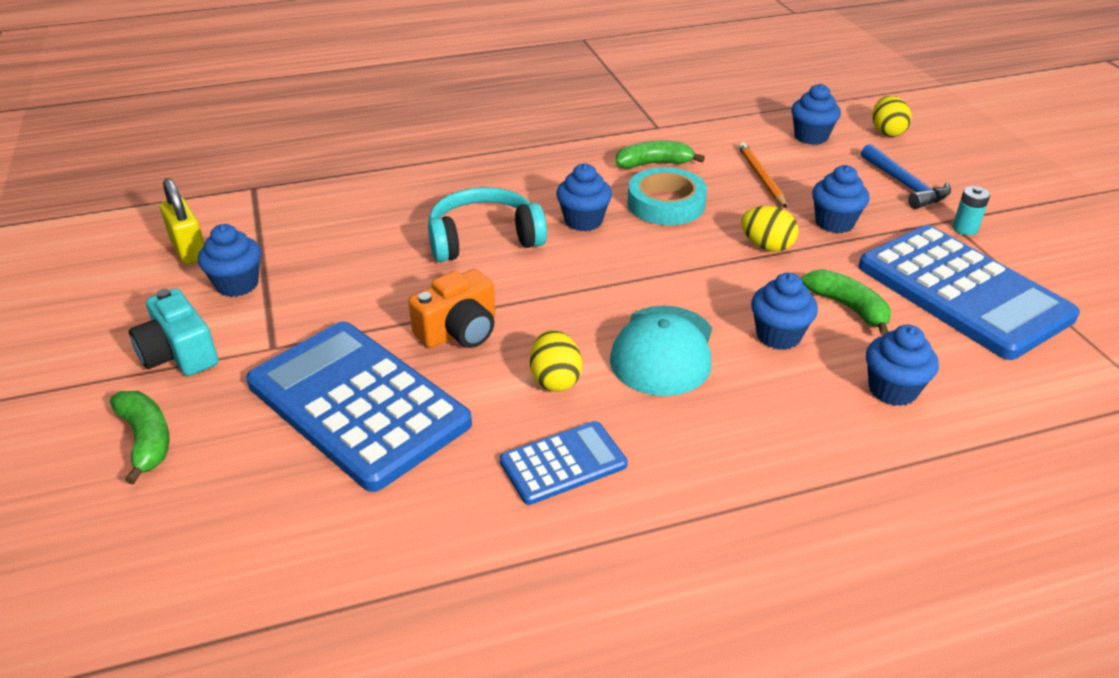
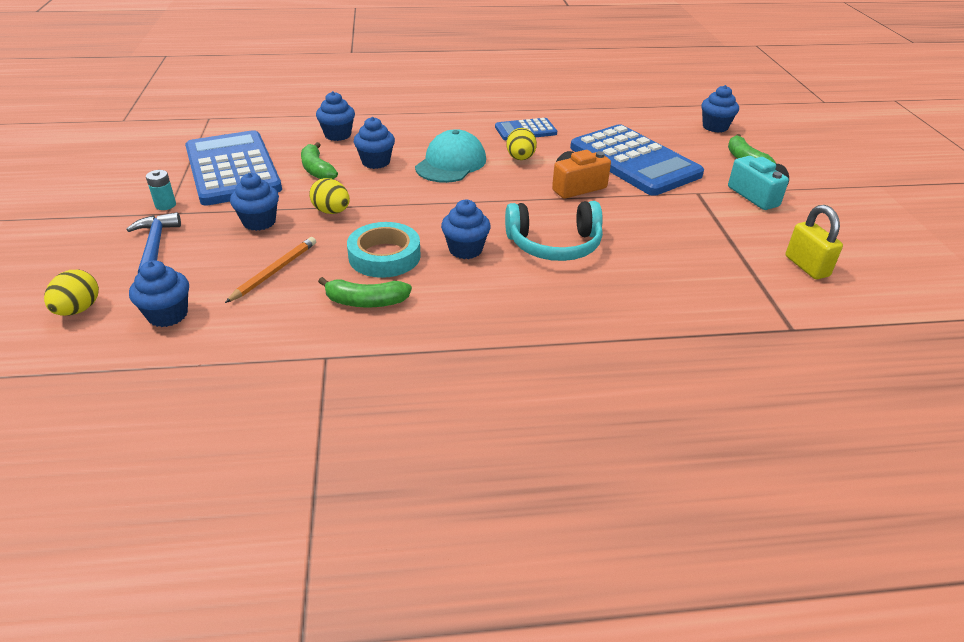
camera: 170 degrees left, 0 degrees up
blue cupcake [198,224,261,297] -> blue cupcake moved to [701,85,739,133]
orange pencil [738,142,787,208] -> orange pencil turned 150 degrees counterclockwise [225,237,316,303]

